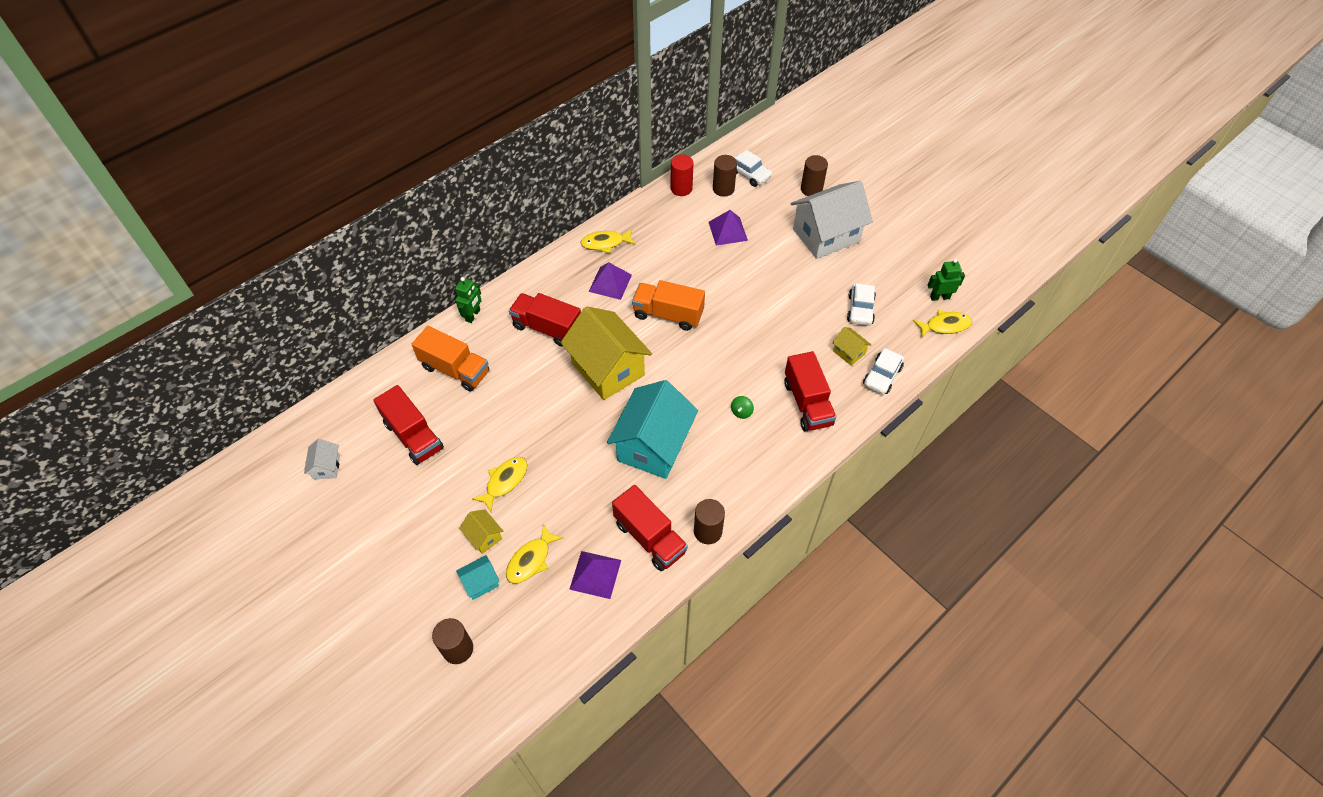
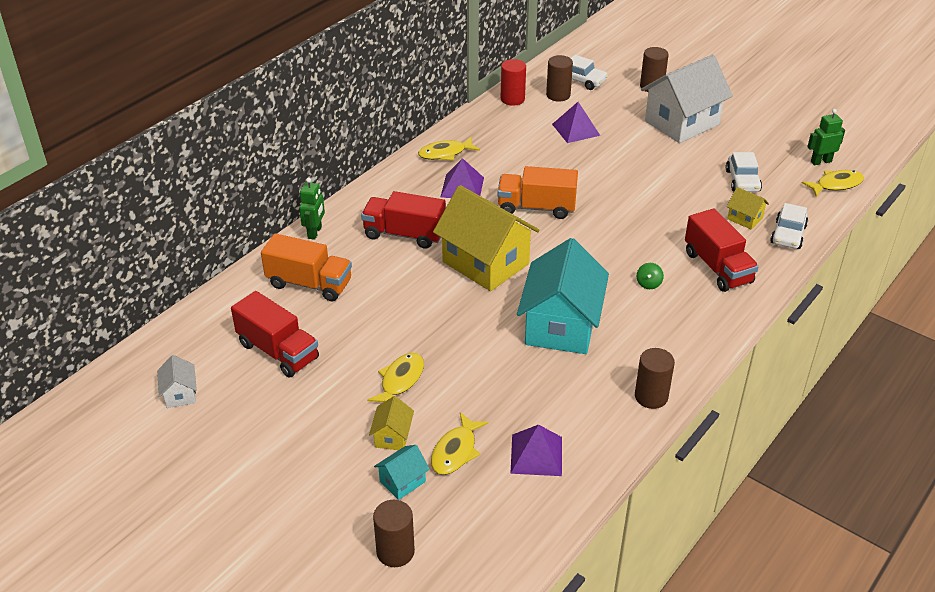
camera: 10 degrees left, 15 degrees down
yellow house [459,509,503,554] -> yellow house turned 60 degrees clockwise [369,396,414,450]
red truck [612,485,688,571] -> none

